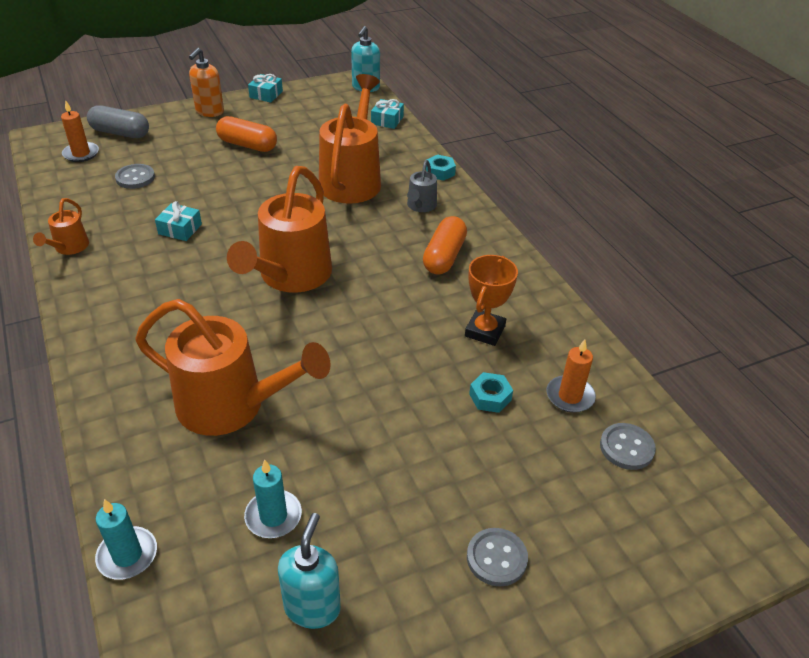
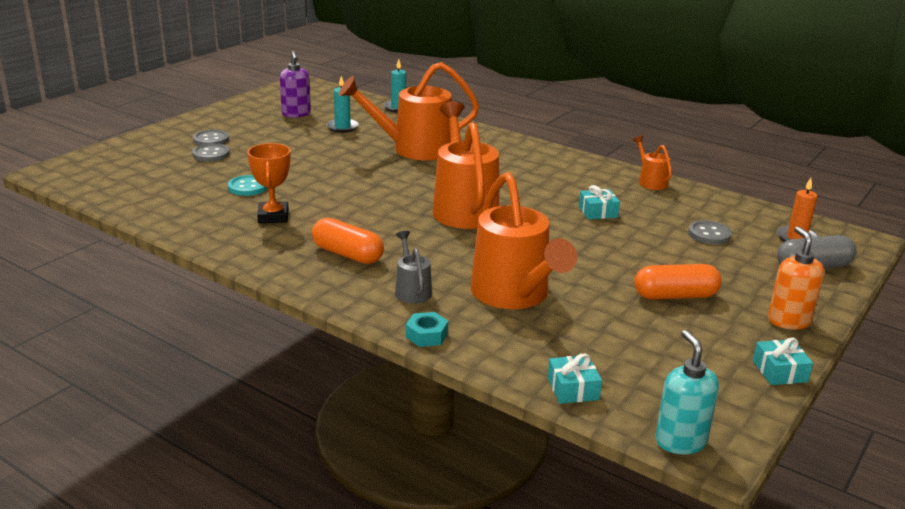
camera: 150 degrees right, 15 degrees down
turquoise soap dispenser [278,513,341,629] -> purple soap dispenser [279,51,311,118]
orange capsule [423,216,467,275] -> orange capsule turned 45 degrees counterclockwise [312,218,384,264]
turquoise nut [469,372,513,413] -> turquoise button [228,175,267,196]
orange candle [547,339,596,413] -> none
grey button [600,423,656,470] -> grey button moved to [192,143,230,162]

